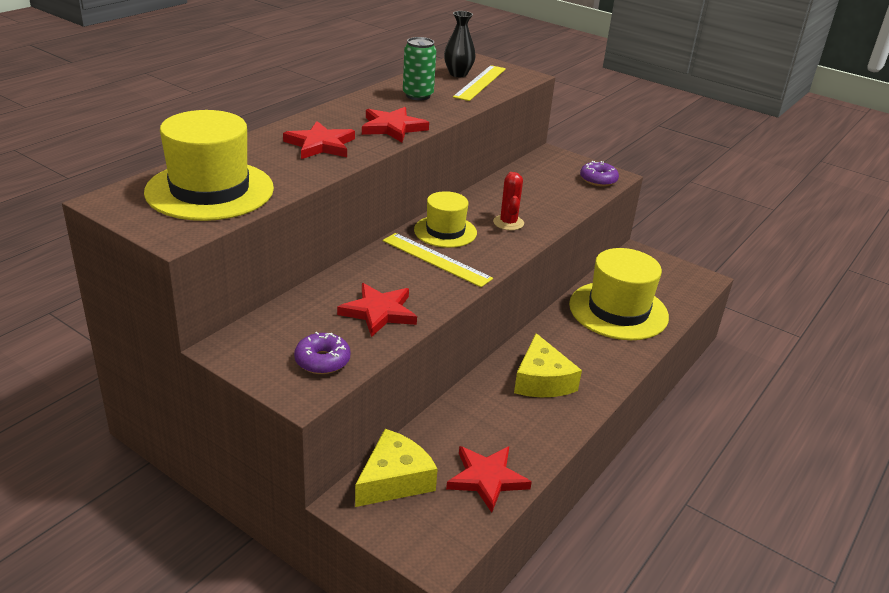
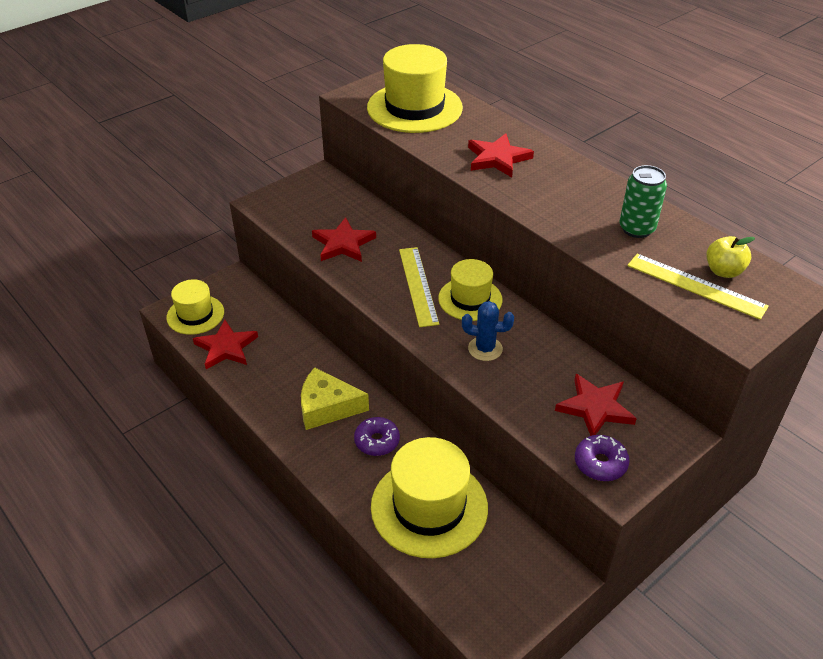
camera: 105 degrees right, 10 degrees up
purple donut [294,332,350,374] -> purple donut moved to [354,417,400,456]
yellow cheese [355,429,438,507] -> none
red star [362,107,429,143] -> red star moved to [555,374,637,436]
yellow ruler [382,233,493,287] -> yellow ruler turned 60 degrees counterclockwise [399,247,439,327]
black vase [444,11,476,77] -> yellow apple [706,236,755,278]
red cactus [493,172,524,230] -> blue cactus [462,301,514,361]
none -> yellow hat [166,279,224,335]

